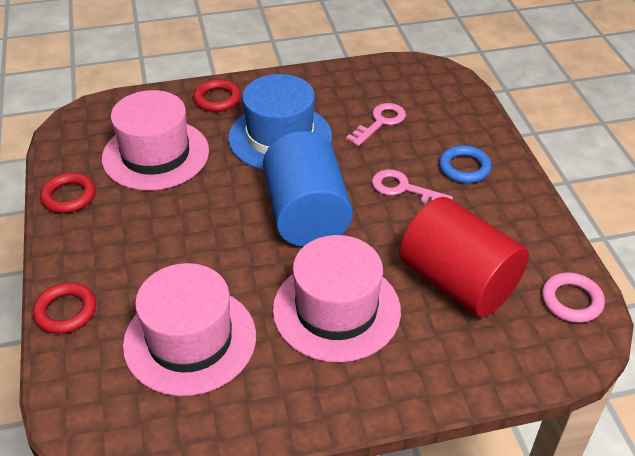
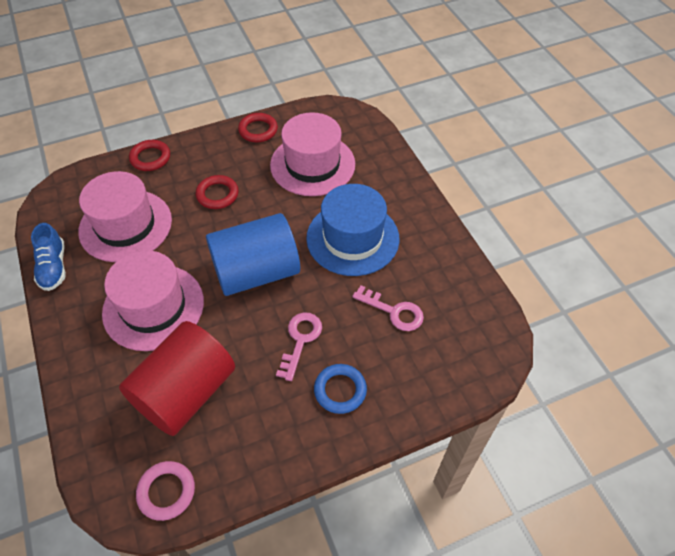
camera: 80 degrees right, 10 degrees up
red ring [193,79,241,112] -> red ring moved to [196,175,239,209]
none -> blue shoe [31,223,66,291]

